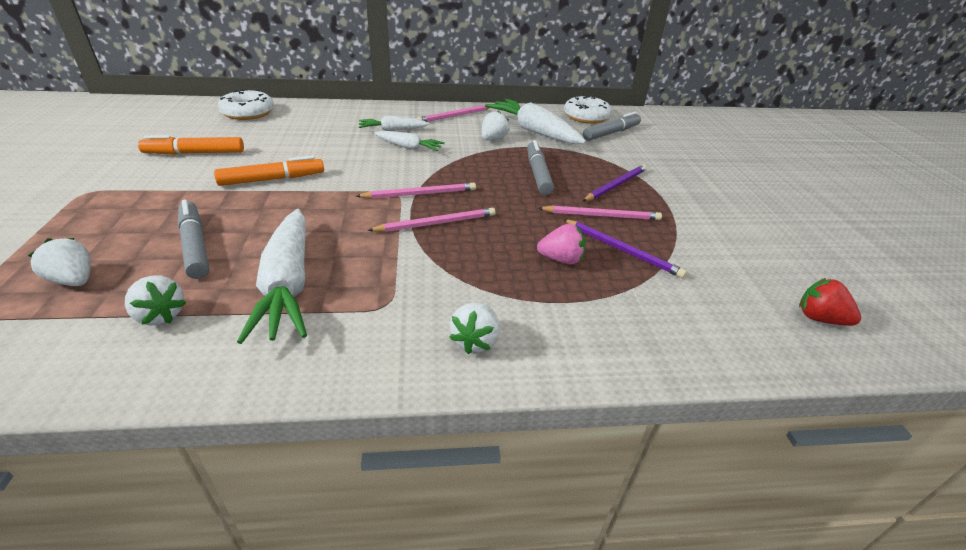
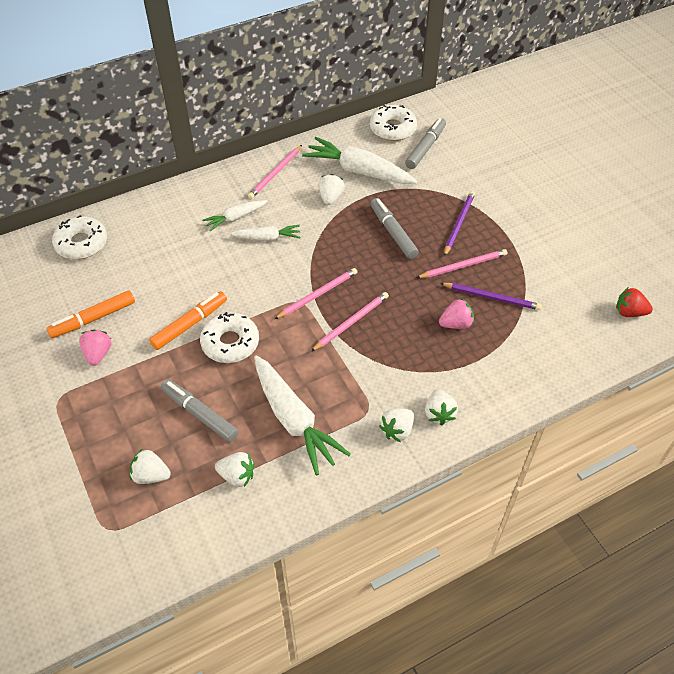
camera: 20 degrees left, 15 degrees up
none -> pink strawberry [79,330,112,366]
none -> white donut [200,312,259,363]
none -> white strawberry [379,409,414,442]

